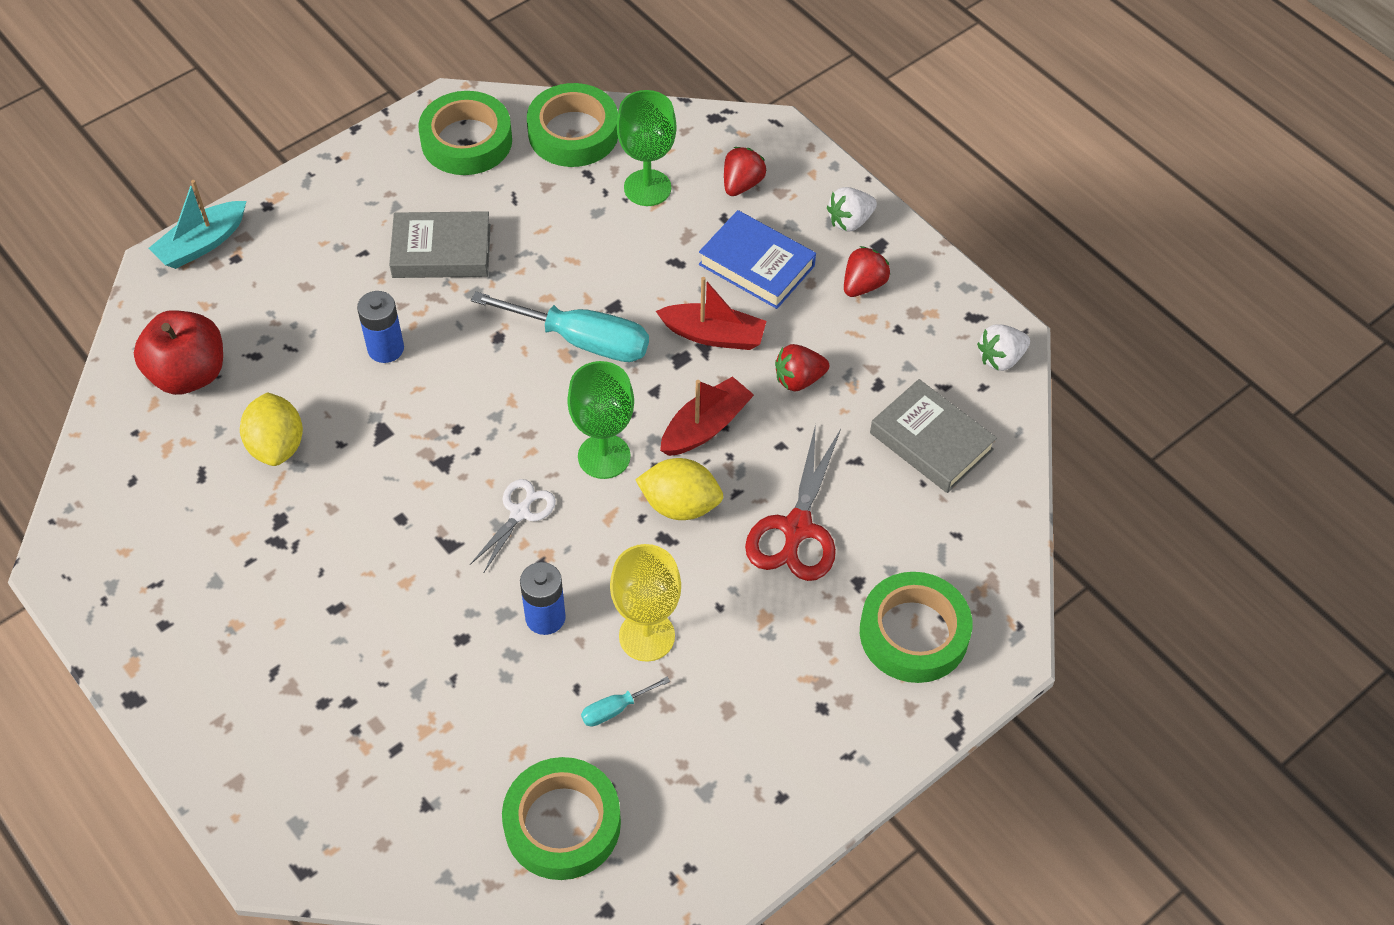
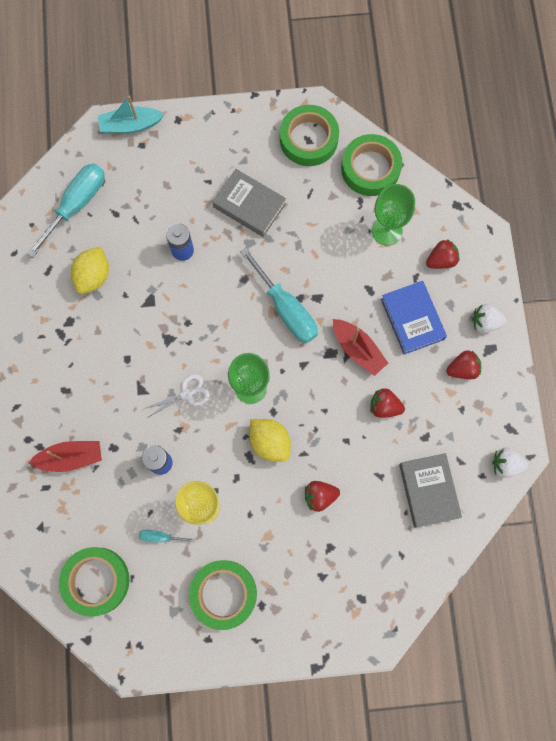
camera: 35 degrees right, 20 degrees up
red apple [134,310,223,395] -> turquoise screwdriver [27,163,105,258]
red boat [660,376,754,456] -> red boat moved to [28,441,102,472]
red scissors [745,424,841,581] -> red strawberry [305,481,340,512]
green tape [860,572,972,683] -> green tape moved to [189,560,257,630]

